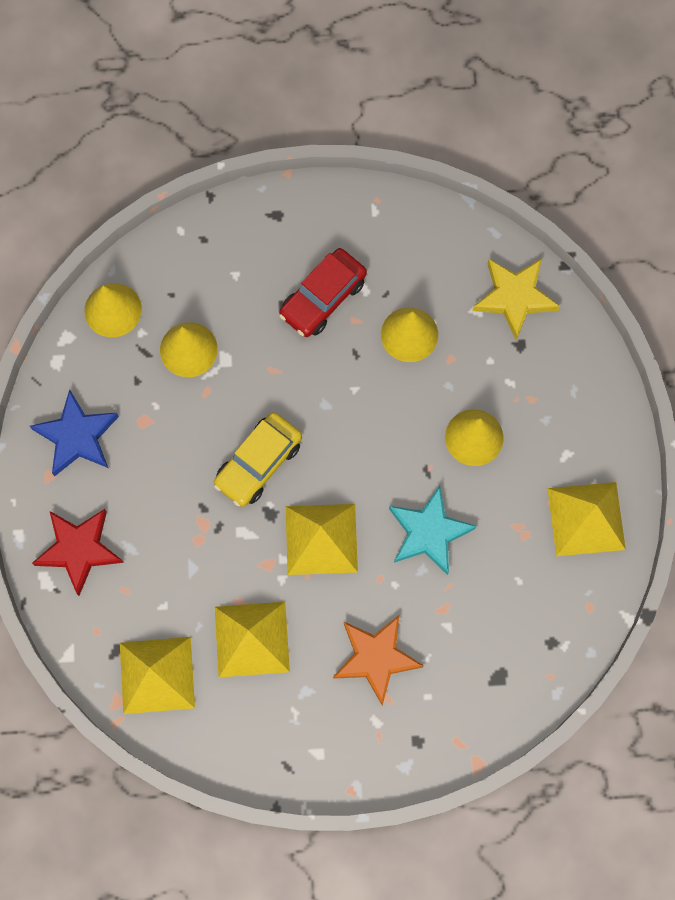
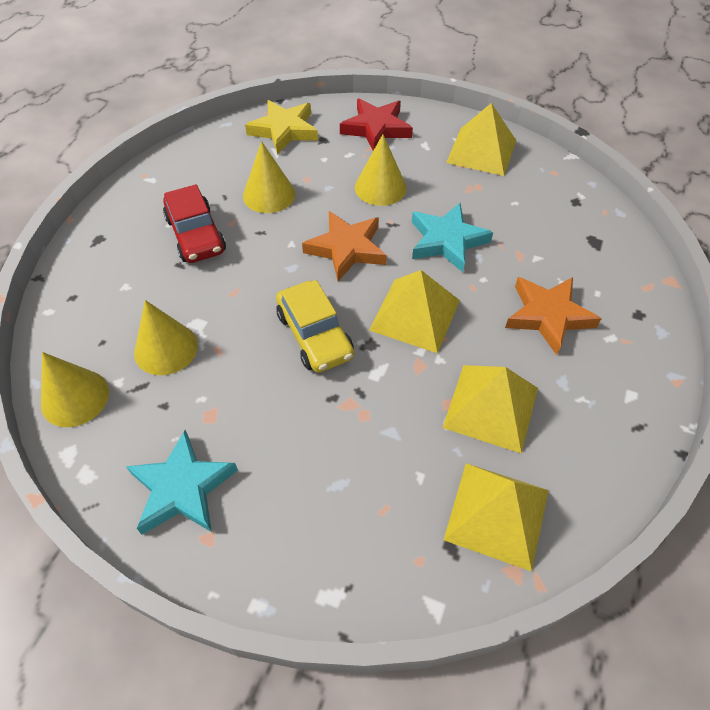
camera: 65 degrees left, 20 degrees down
blue star [30,389,119,477] -> turquoise star [126,430,238,535]
red star [32,509,124,596] -> red star moved to [340,99,413,151]
none -> orange star [302,211,387,281]

